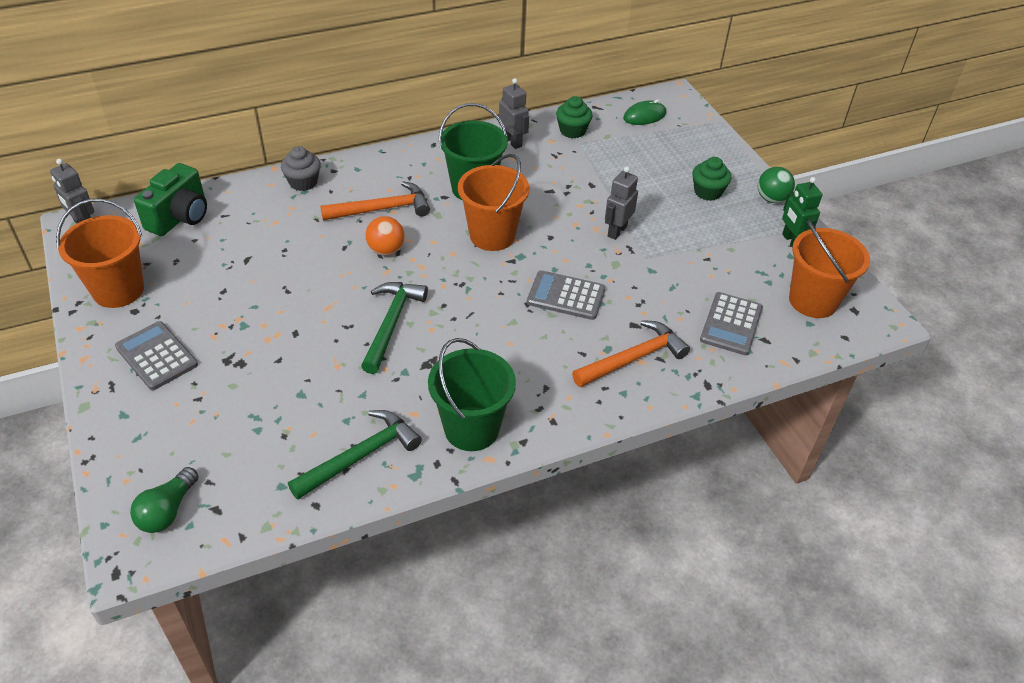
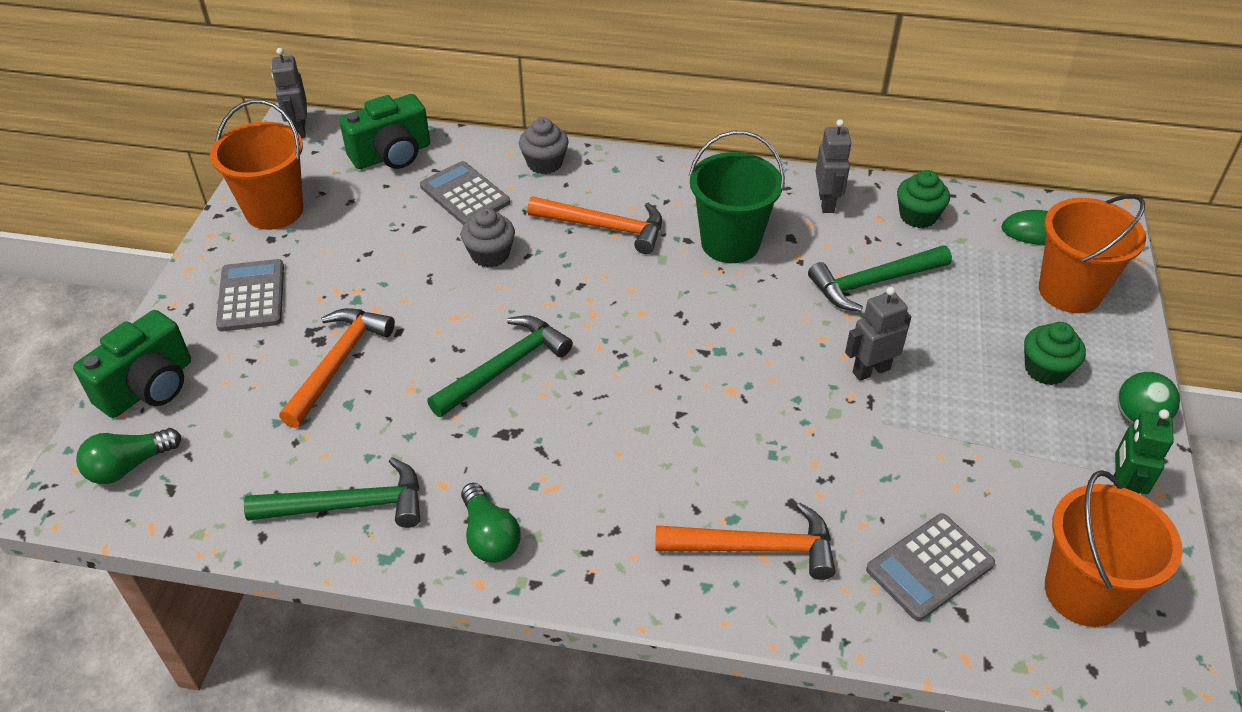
camera: 35 degrees right, 0 degrees up
orange ball [365,216,405,255] -> none
green bucket [428,338,516,451] -> green light bulb [461,483,521,563]
orange bucket [458,154,529,251] -> orange bucket moved to [1039,194,1146,313]
grey calculator [527,270,605,320] -> grey calculator moved to [420,161,510,225]
none -> green camera [73,310,191,418]
none -> orange hammer [279,308,395,428]
none -> grey cupcake [461,208,515,268]
none -> green hammer [808,245,952,312]

